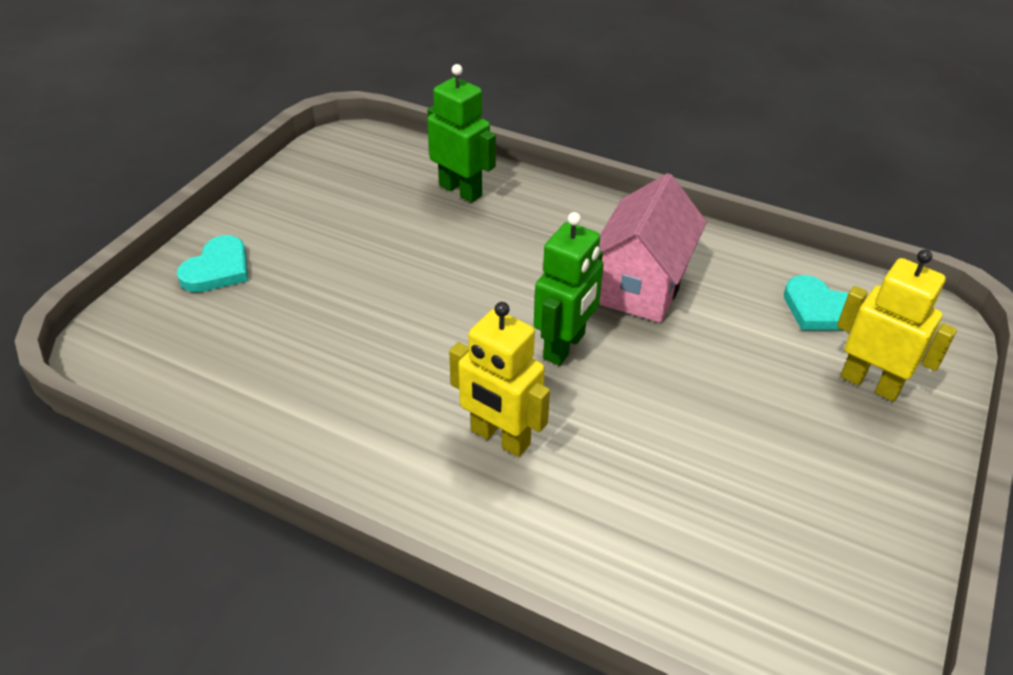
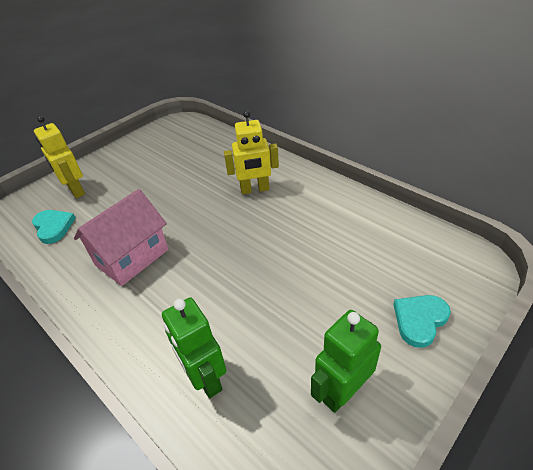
camera: 160 degrees left, 0 degrees up
yellow robot [449,302,550,457] -> yellow robot turned 120 degrees clockwise [224,111,279,194]
green robot [534,212,604,366] -> green robot moved to [311,310,381,413]

